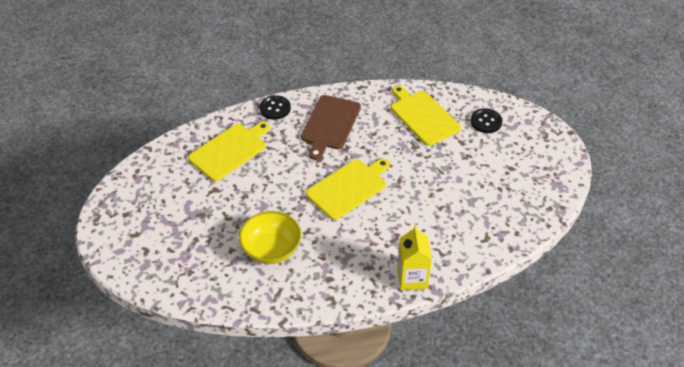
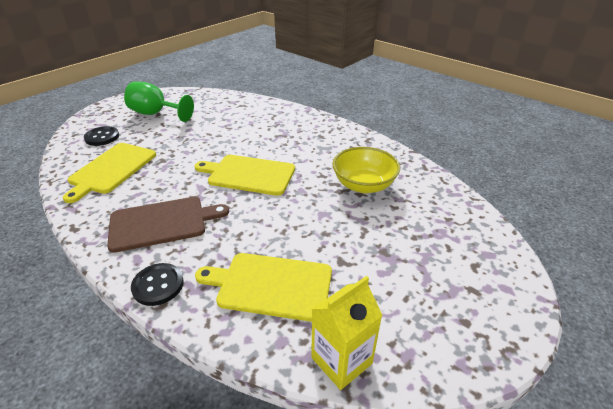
camera: 125 degrees left, 10 degrees down
yellow carton [397,225,432,291] -> yellow carton moved to [311,276,382,390]
none -> green goblet [124,81,194,122]

